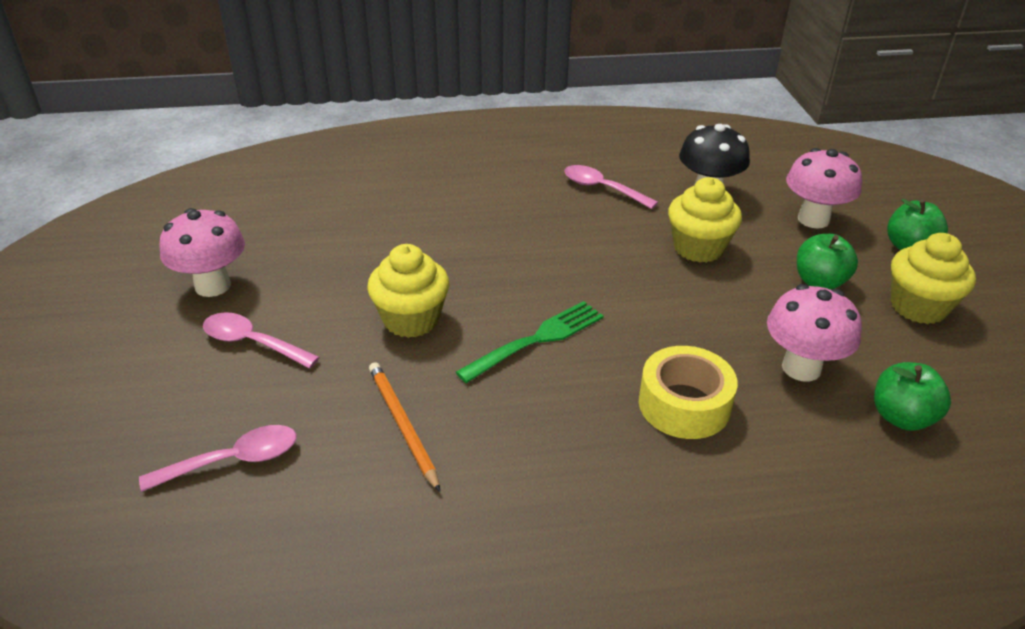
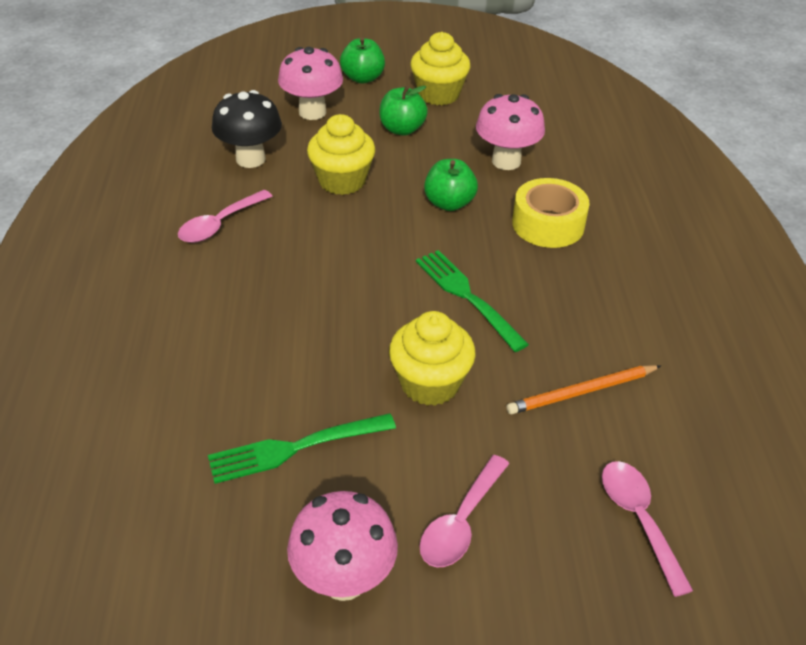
camera: 85 degrees left, 5 degrees up
green apple [874,362,951,431] -> green apple moved to [424,159,478,211]
none -> green fork [208,413,396,484]

